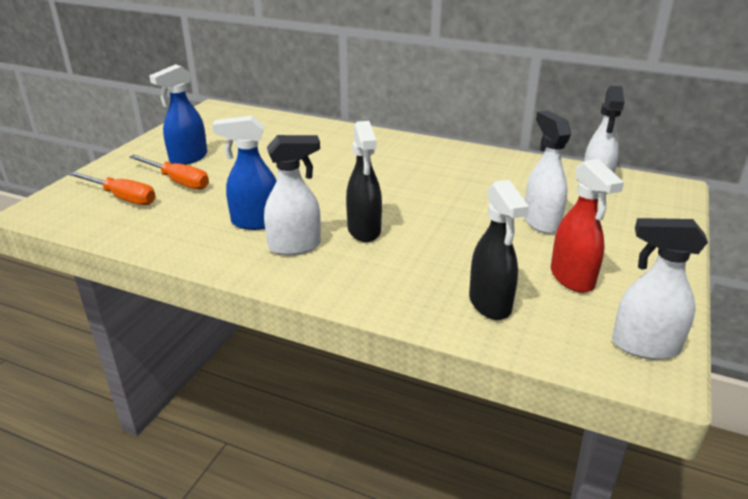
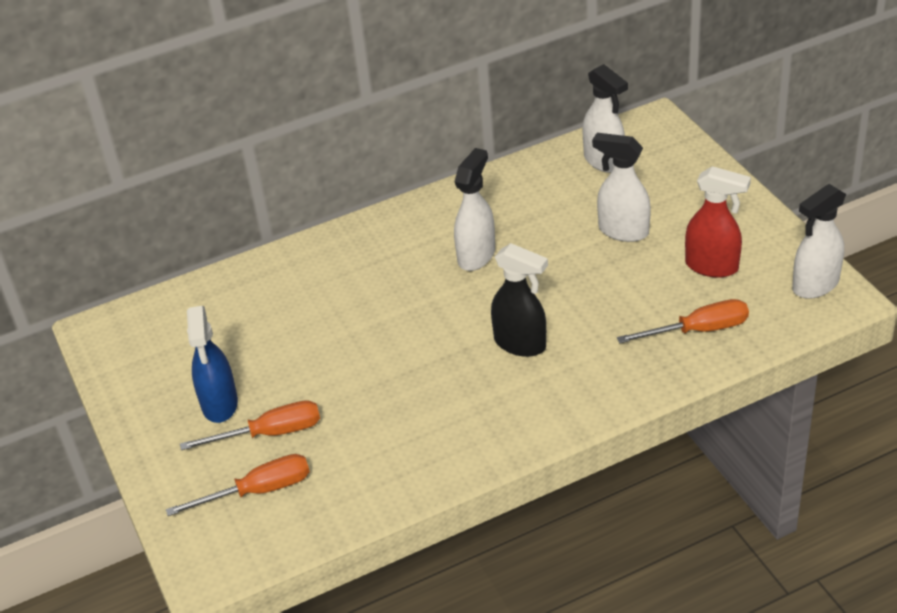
camera: 45 degrees left, 10 degrees up
blue spray bottle [213,116,277,230] -> none
white spray bottle [264,135,321,255] -> white spray bottle moved to [454,148,495,271]
black spray bottle [469,180,529,320] -> orange screwdriver [617,299,749,343]

